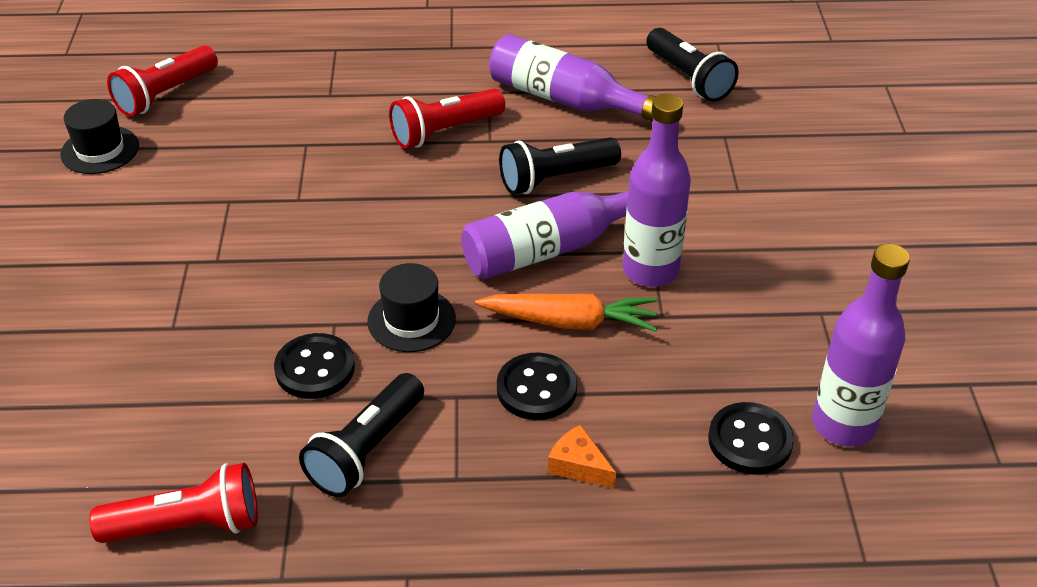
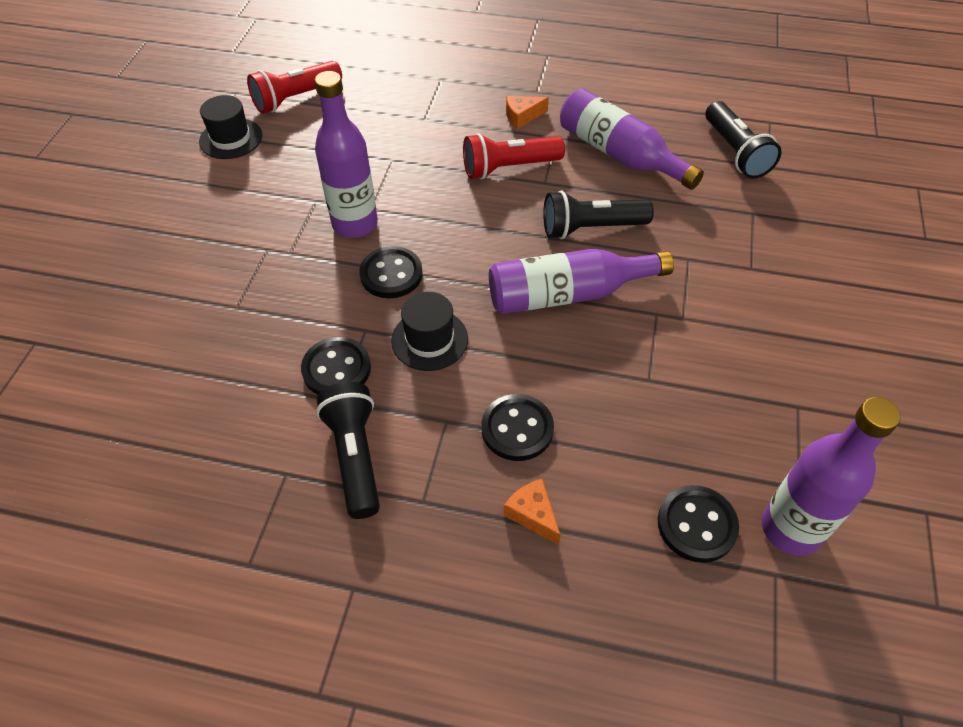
camera: 15 degrees right, 10 degrees up
red flashlight [89,463,258,543] -> none
black flashlight [299,373,424,497] -> black flashlight turned 120 degrees clockwise [316,382,380,519]
orange carrot [475,293,657,332] -> none
purple bottle [623,94,691,287] -> purple bottle moved to [315,71,378,238]
none -> black button [359,246,423,298]
none -> orange cheese [506,96,549,129]

